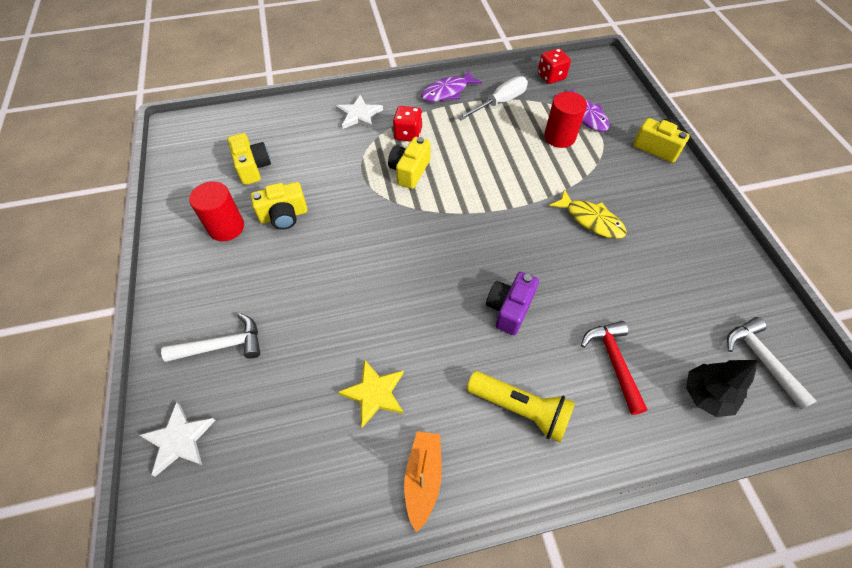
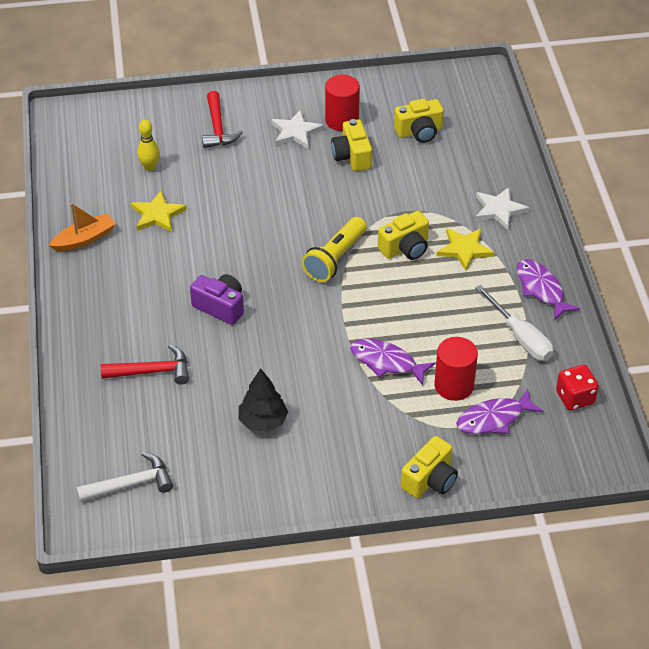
camera: 95 degrees right, 10 degrees down
white star [139,402,216,477] -> white star moved to [271,110,323,149]
white hammer [161,313,260,362] -> red hammer [202,91,243,148]
yellow camera [388,137,431,189] -> yellow camera turned 120 degrees clockwise [378,211,429,260]
red dice [393,106,422,142] -> yellow star [437,228,494,271]
orange boat [404,431,442,532] -> orange boat turned 45 degrees counterclockwise [48,203,116,252]
yellow flashlight [467,371,575,442] -> yellow flashlight moved to [302,217,367,282]
yellow fish [549,189,627,239] -> none
black tree [686,360,758,417] -> black tree moved to [239,368,288,432]
none -> yellow bowling pin [137,120,160,171]
none -> purple fish [350,339,436,385]

